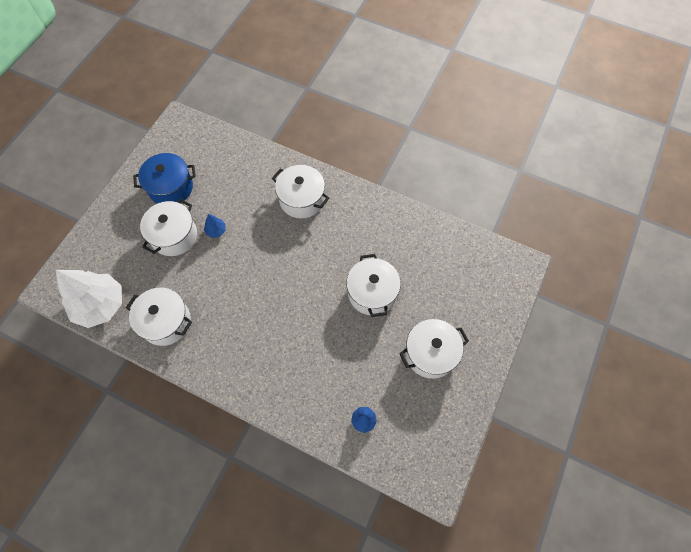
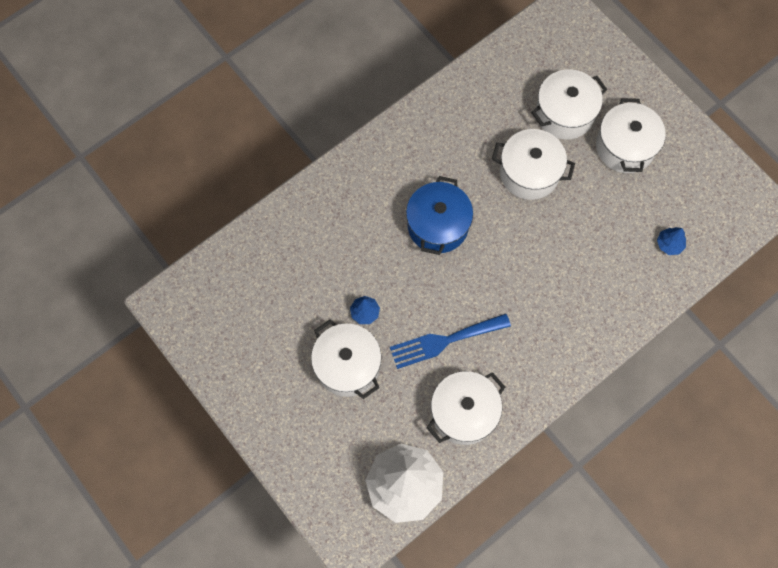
camera: 65 degrees left, 5 degrees up
blue pot [133,153,196,204] -> blue pot moved to [406,176,473,255]
white pot [272,165,329,218] -> white pot moved to [531,69,607,140]
none -> blue fork [390,313,511,369]

